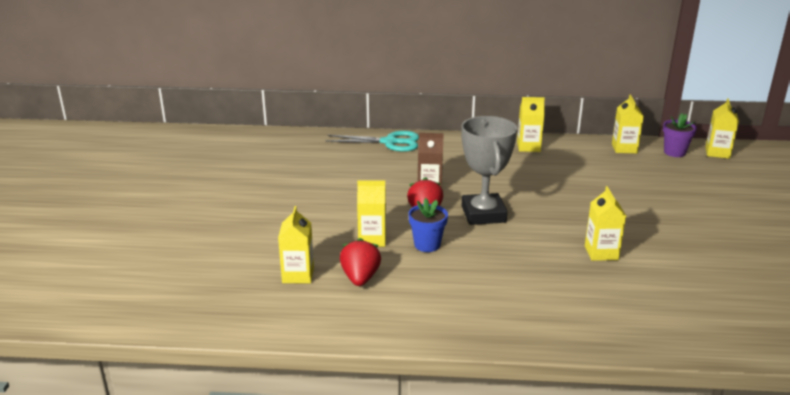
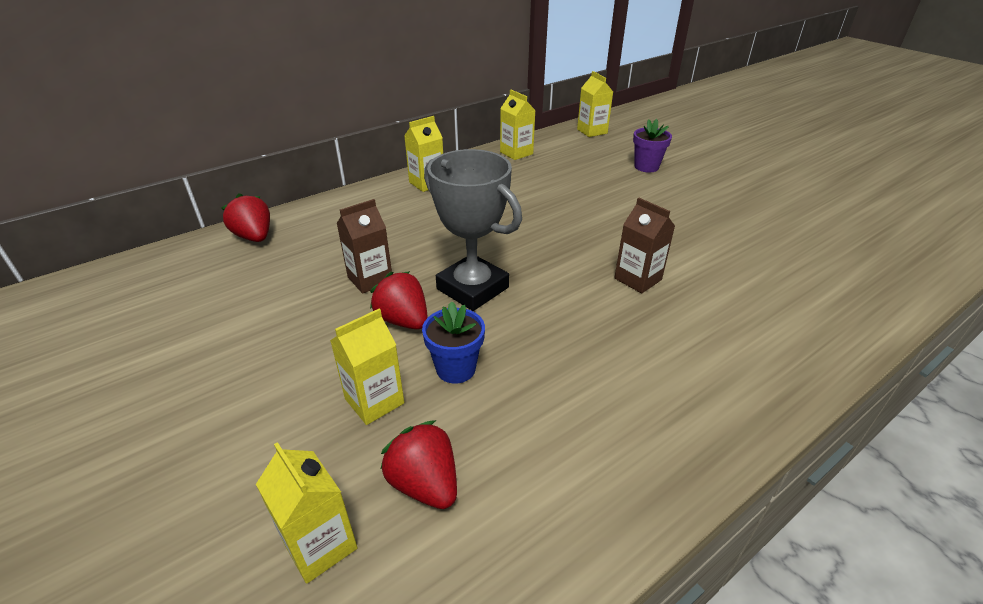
camera: 40 degrees left, 10 degrees up
turquoise scissors [326,131,419,152] -> red strawberry [221,193,270,242]
yellow carton [585,186,626,261] -> brown carton [614,198,675,293]
purple flower pot [663,114,697,157] -> purple flower pot moved to [633,119,672,172]

